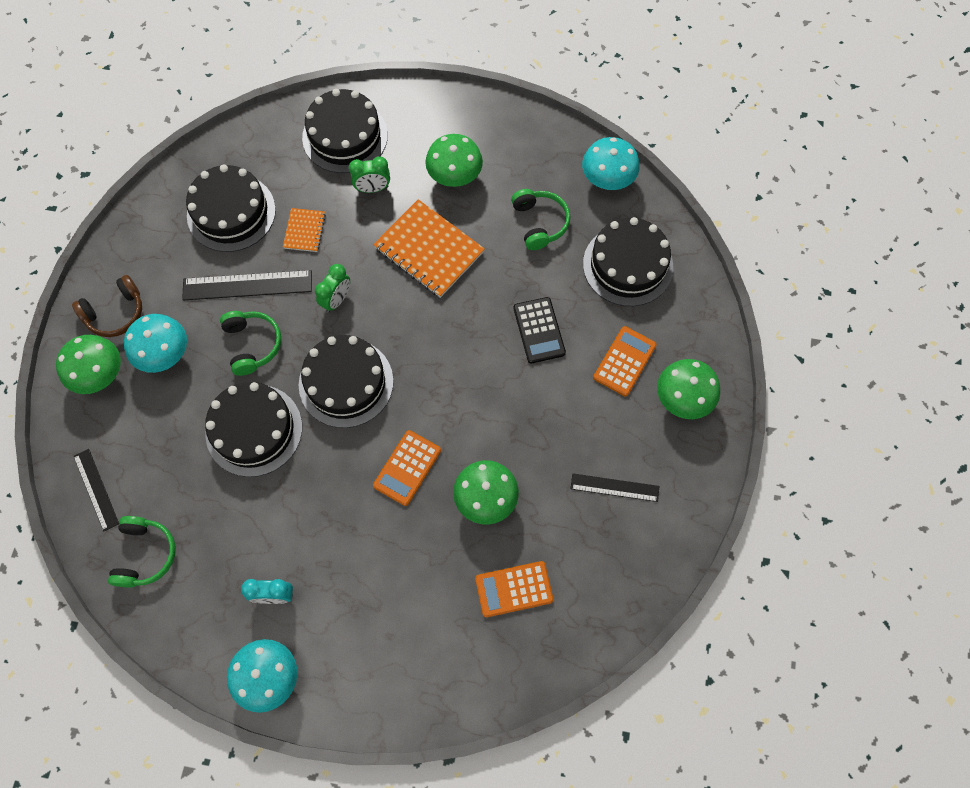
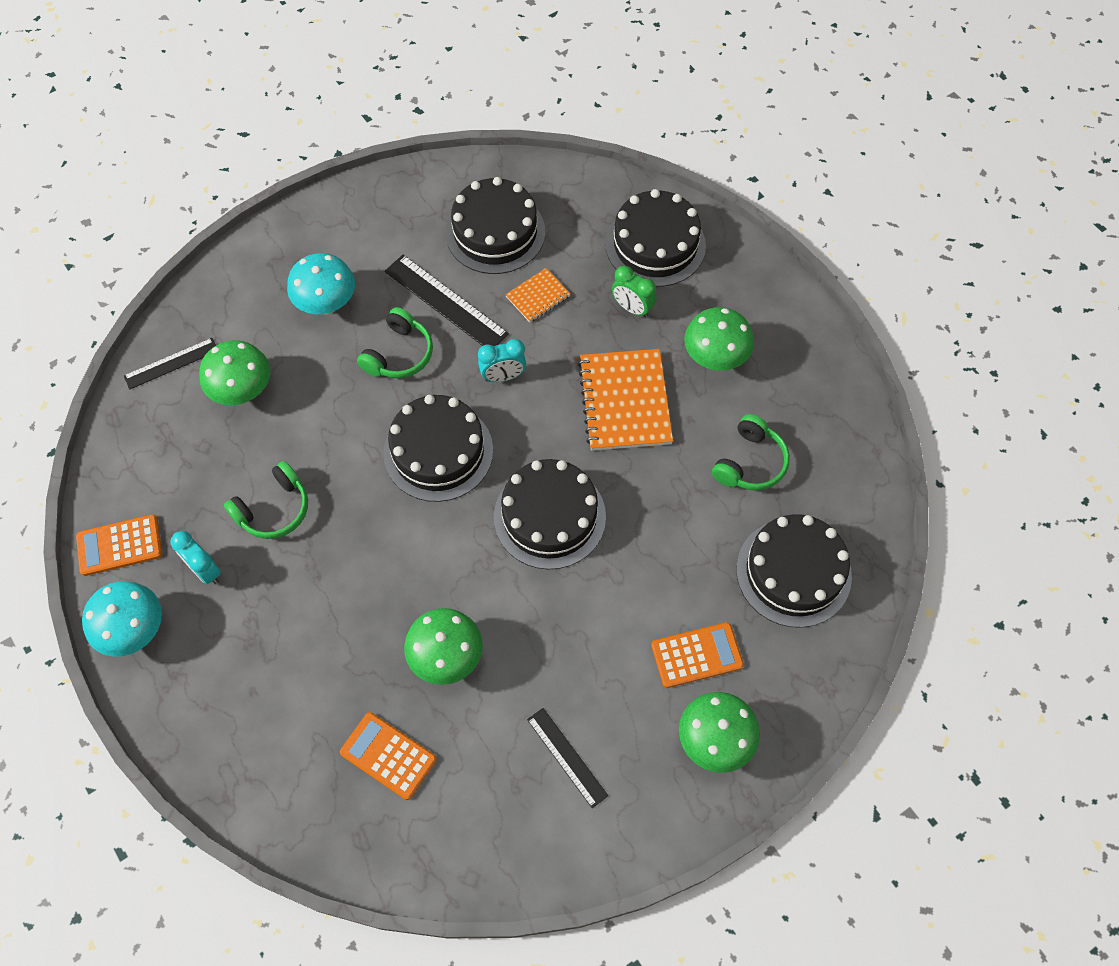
camera: 45 degrees right, 5 degrees down
green mushroom [56,335,121,394] -> green mushroom moved to [199,340,270,405]
brown headphones [72,275,142,337] -> none
black ruler [74,449,119,532] -> black ruler turned 45 degrees clockwise [124,338,216,390]
green headphones [108,516,176,588] -> green headphones moved to [224,461,308,539]
black cake [205,382,302,477] -> black cake moved to [494,459,606,570]
green clock [315,264,350,313] -> turquoise clock [478,339,526,382]
orange calculator [373,430,441,506] -> orange calculator moved to [76,514,162,576]
black calculator [513,297,566,364] -> none
turquoise mushroom [582,137,640,190] -> none

